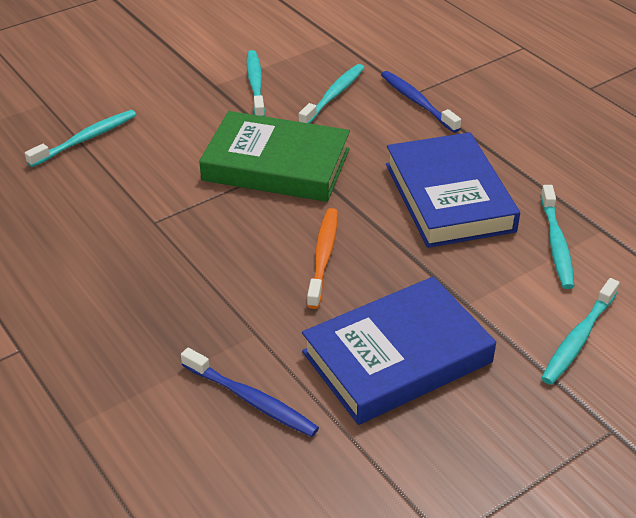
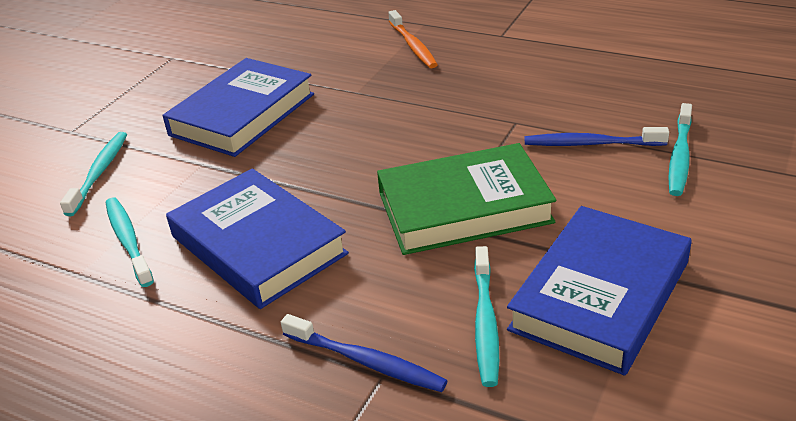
camera: 155 degrees right, 5 degrees down
blue toothbrush [181,348,319,437] -> blue toothbrush moved to [525,127,669,146]
turquoise toothbrush [246,50,265,117] -> blue book [507,206,692,376]
orange toothbrush [307,208,338,309] -> orange toothbrush moved to [388,10,438,68]

